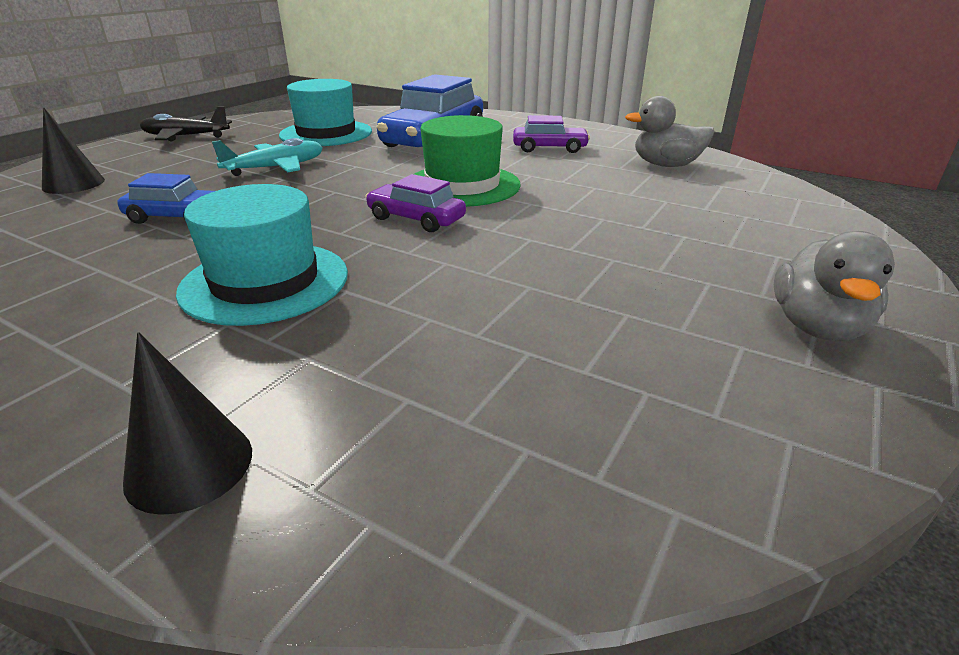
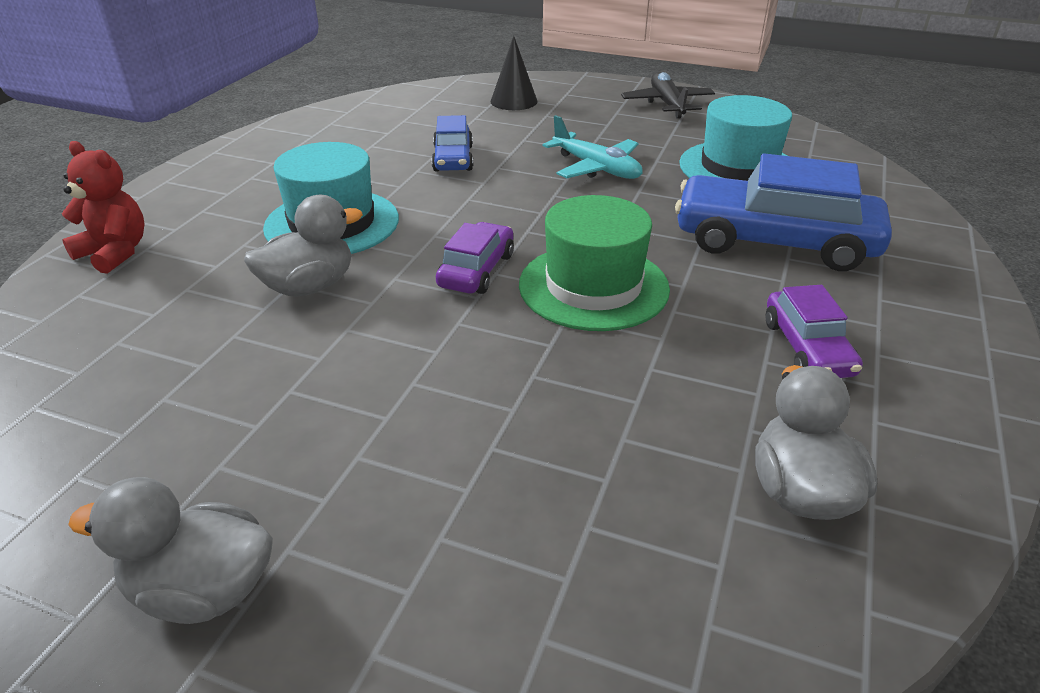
camera: 80 degrees right, 5 degrees up
black cone [123,332,252,515] -> red teddy bear [62,141,145,274]
none -> grey duck [244,195,363,297]

